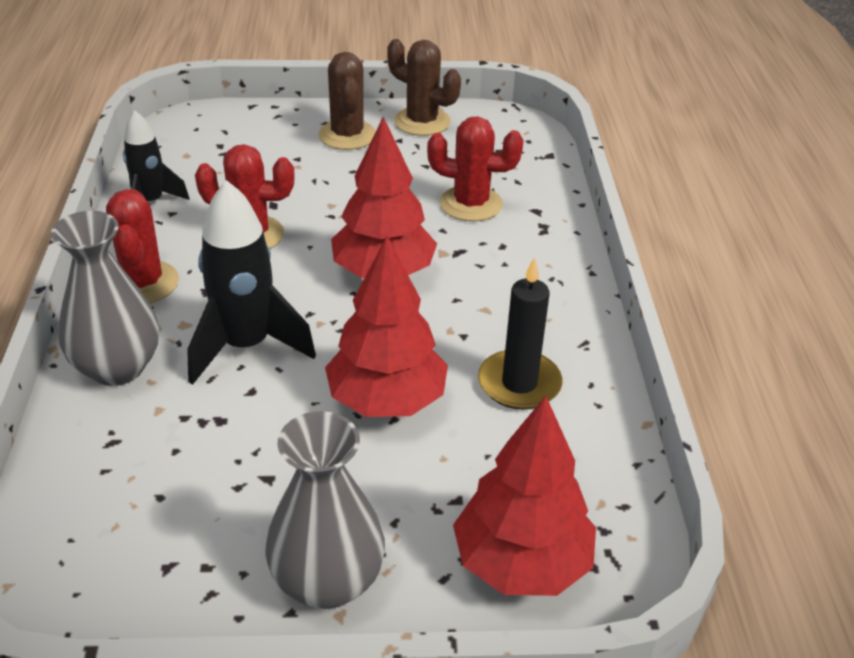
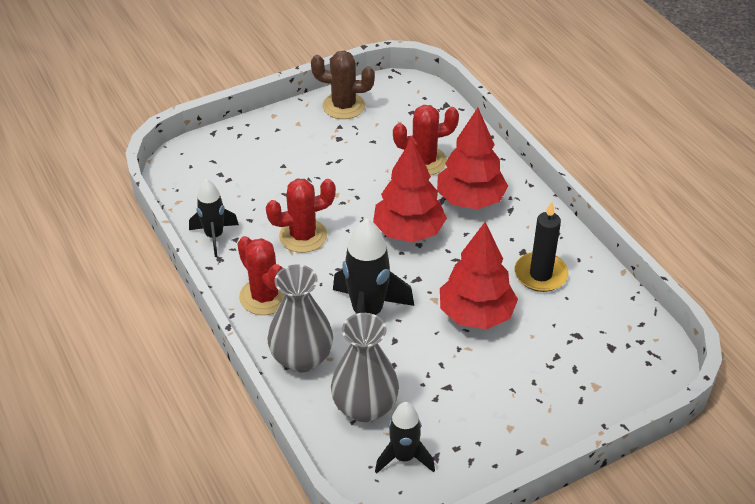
camera: 25 degrees left, 5 degrees up
grey vase [265,411,385,609] -> grey vase moved to [331,313,399,422]
brown cactus [318,52,376,150] -> none
red tree [453,395,596,596] -> red tree moved to [437,108,508,209]
none -> black rocket [375,402,435,474]

